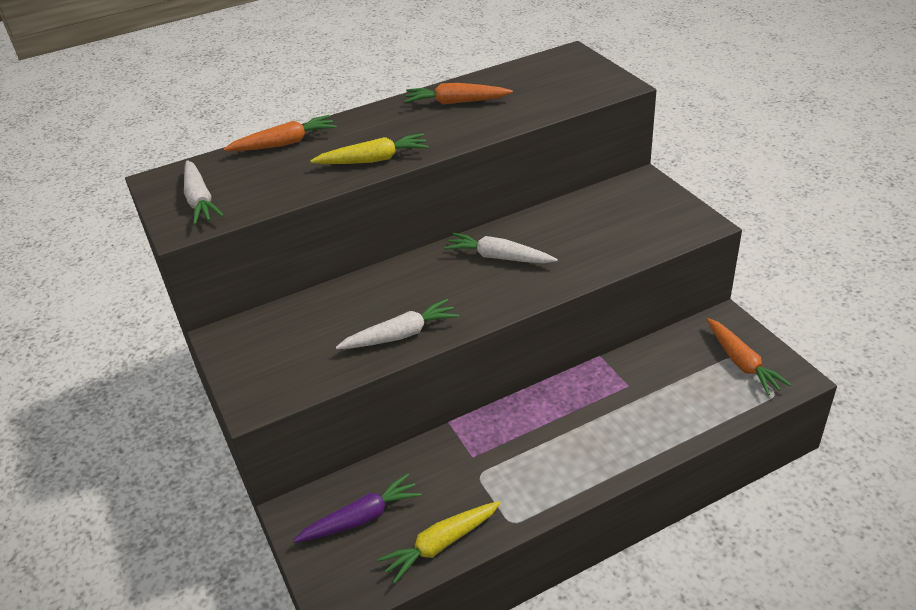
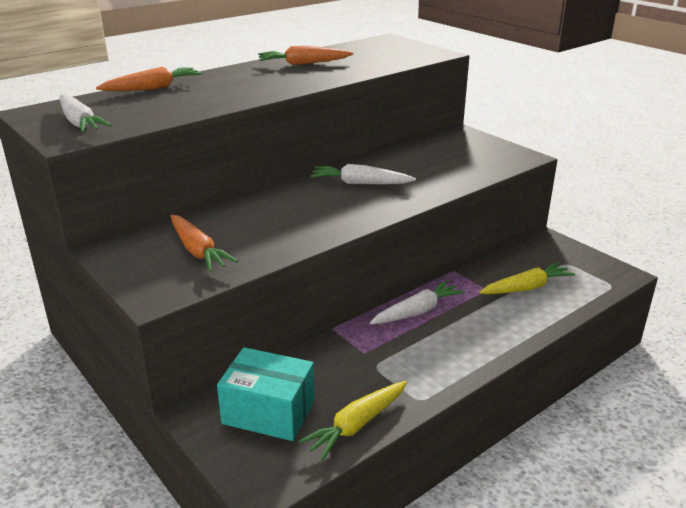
camera: 15 degrees left, 10 degrees down
purple carrot [293,473,422,543] -> turquoise box [217,347,315,441]
yellow carrot [310,133,429,164] -> yellow carrot moved to [480,262,575,294]
white carrot [336,299,459,349] -> white carrot moved to [370,280,465,324]
orange carrot [707,318,792,395] -> orange carrot moved to [170,215,238,272]

